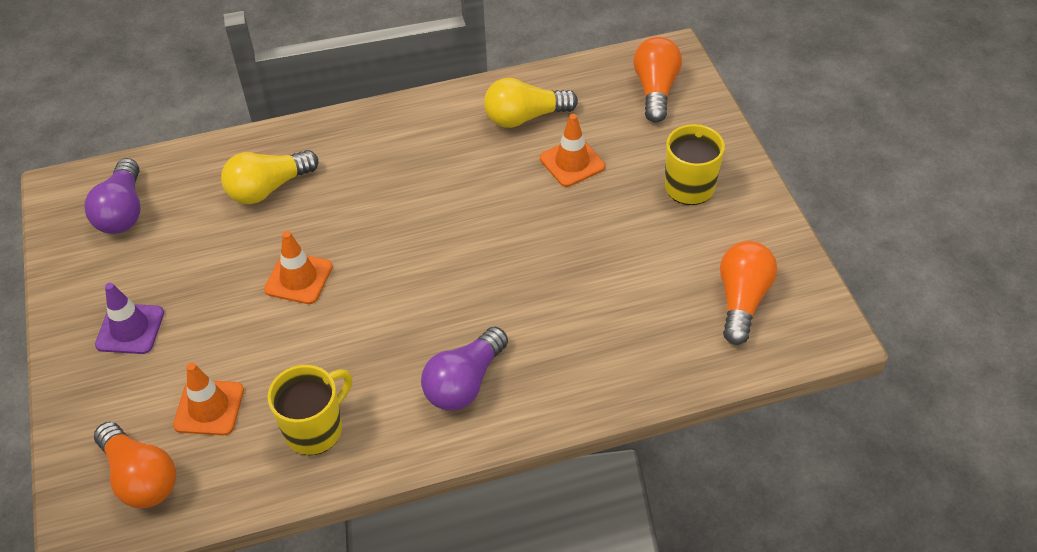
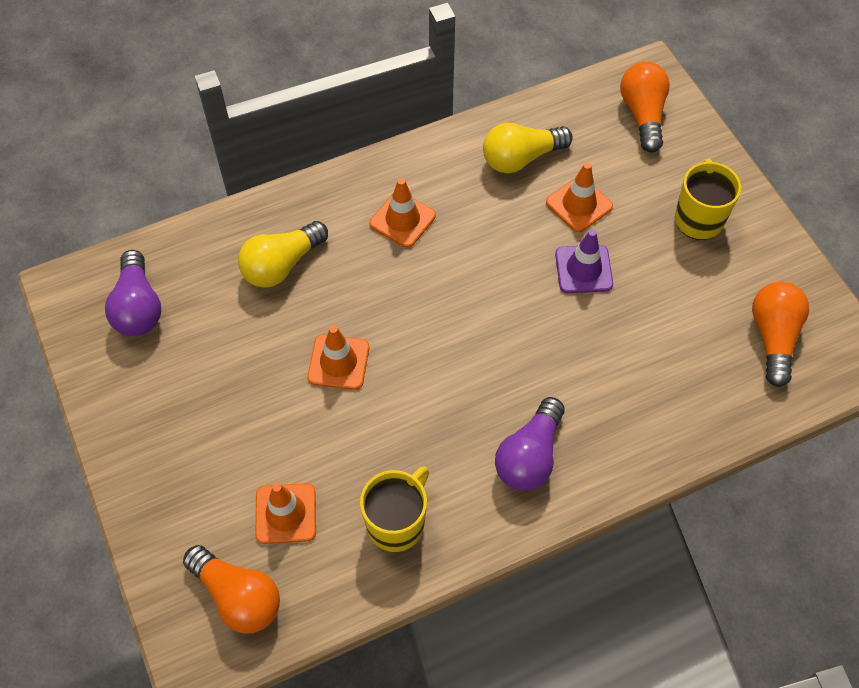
camera: 10 degrees left, 10 degrees up
purple traffic cone [95,283,164,354] -> purple traffic cone moved to [555,229,613,293]
none -> orange traffic cone [370,178,436,248]

